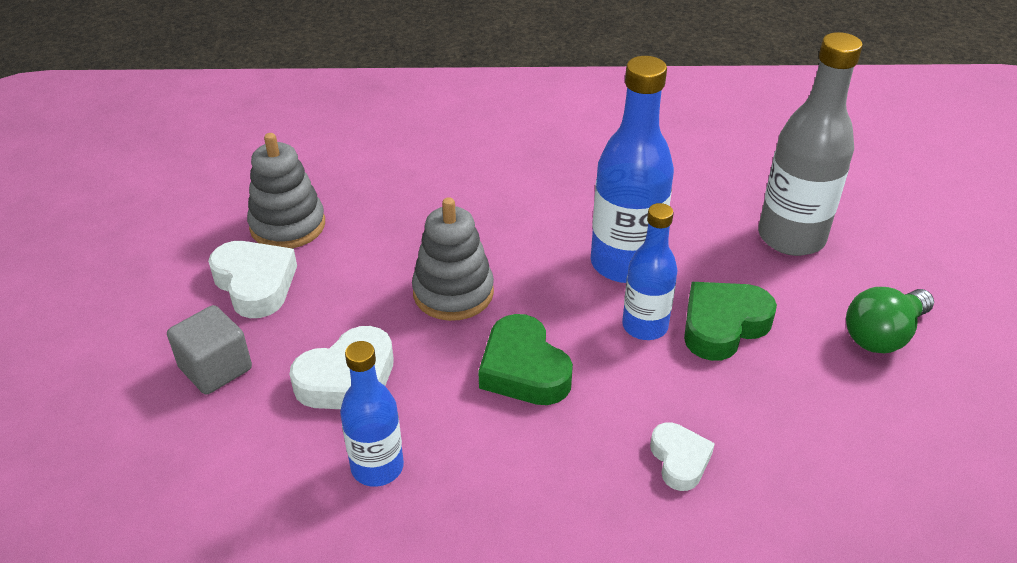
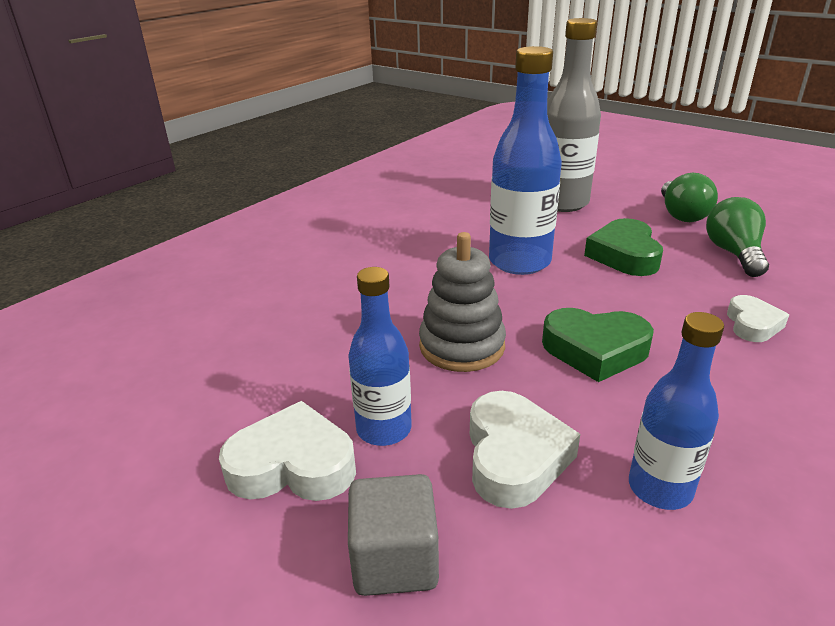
camera: 50 degrees left, 10 degrees down
grey stacking toy [247,133,325,249] -> none
blue bottle [622,203,678,340] -> blue bottle moved to [348,267,412,446]
white heart [650,422,715,491] -> white heart turned 75 degrees clockwise [727,295,789,342]
none -> green light bulb [706,197,769,277]

